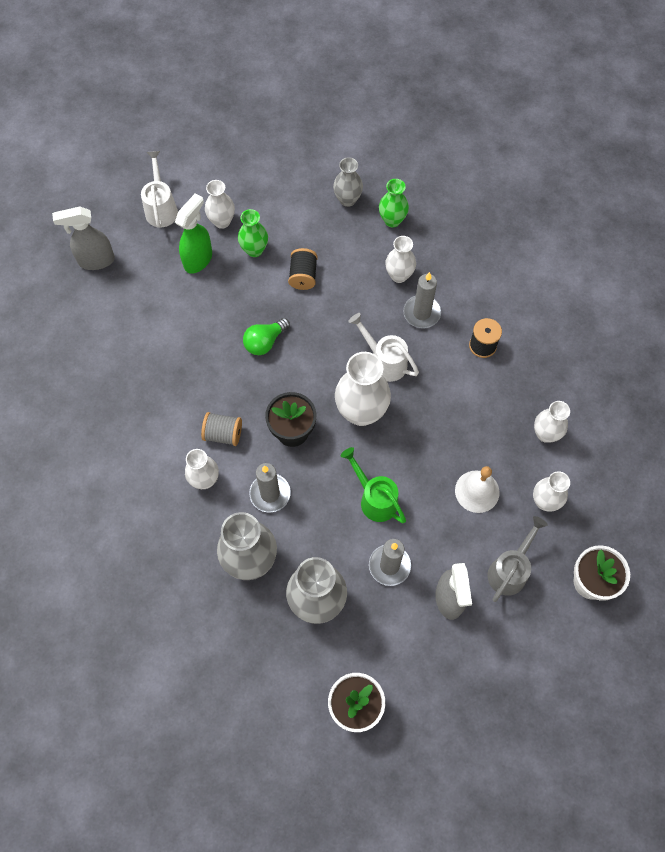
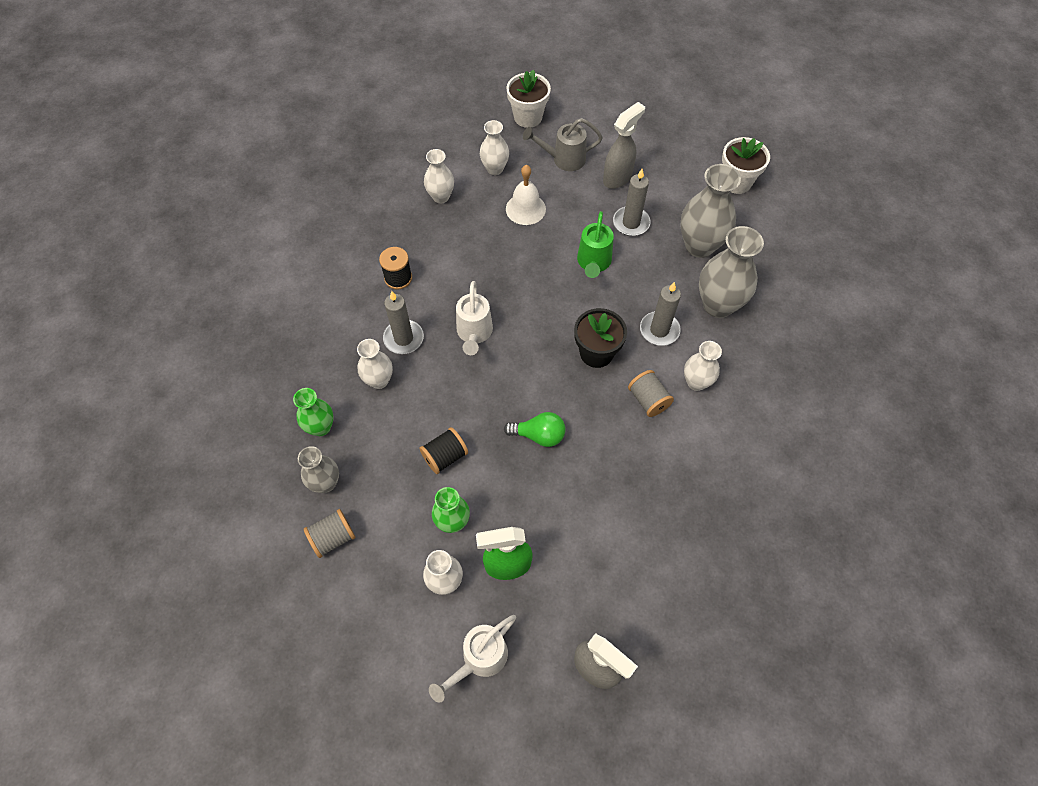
camera: 130 degrees left, 5 degrees down
white vase [335,352,391,426] -> none
none -> grey spool [304,509,355,558]

